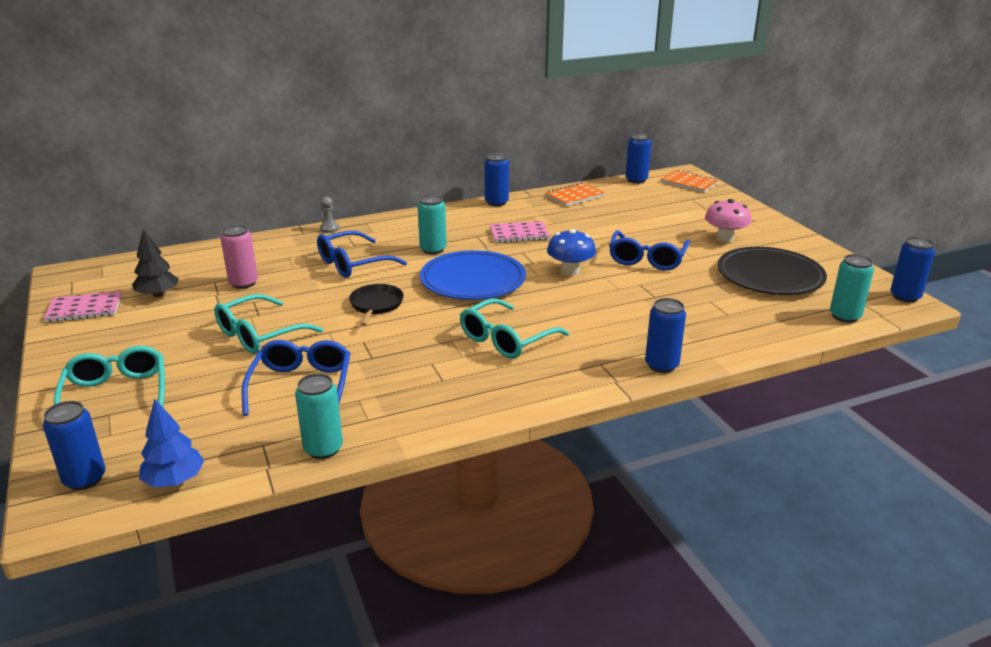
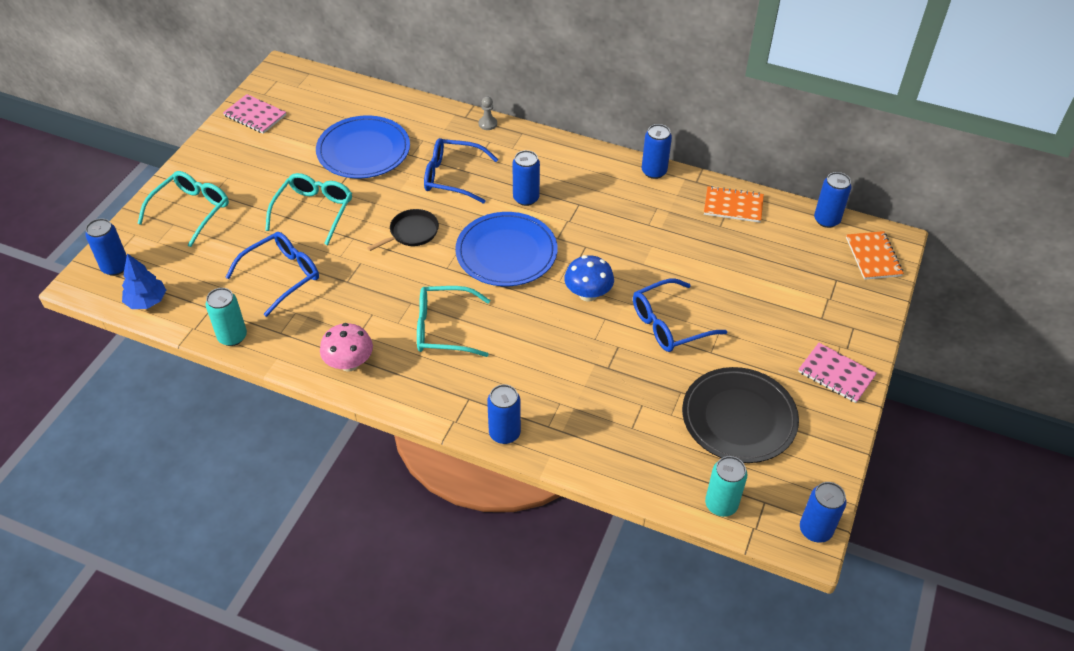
camera: 45 degrees right, 20 degrees up
black tree [132,229,179,297] -> none
turquoise glasses [214,294,323,354] -> turquoise glasses turned 105 degrees clockwise [265,173,352,245]
pink can [220,225,258,289] -> blue plate [316,116,410,178]
turquoise can [418,195,447,254] -> blue can [512,150,540,206]
pink notebook [490,221,550,243] -> pink notebook moved to [798,343,877,403]
pink mushroom [705,199,751,242] -> pink mushroom moved to [320,323,373,372]

